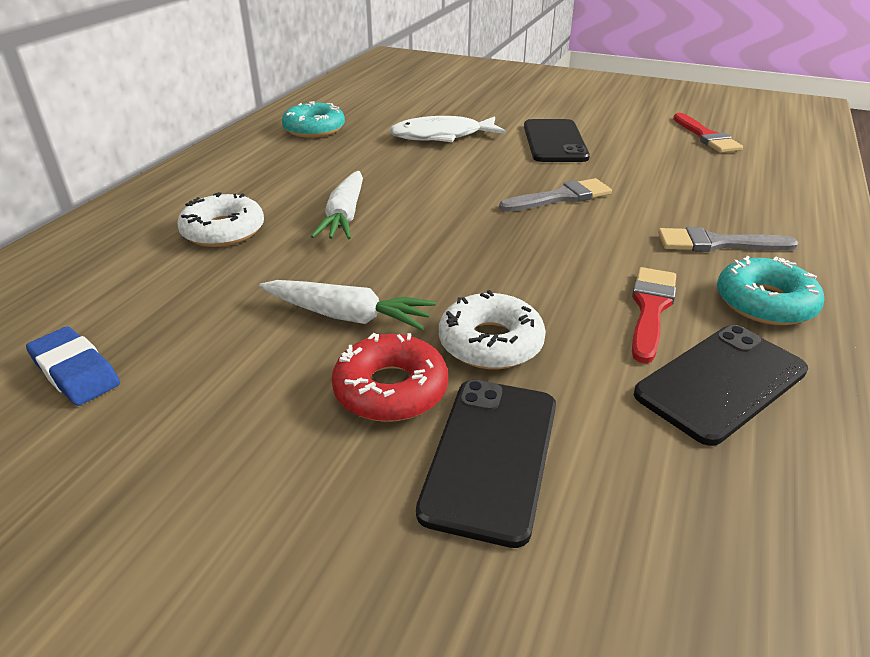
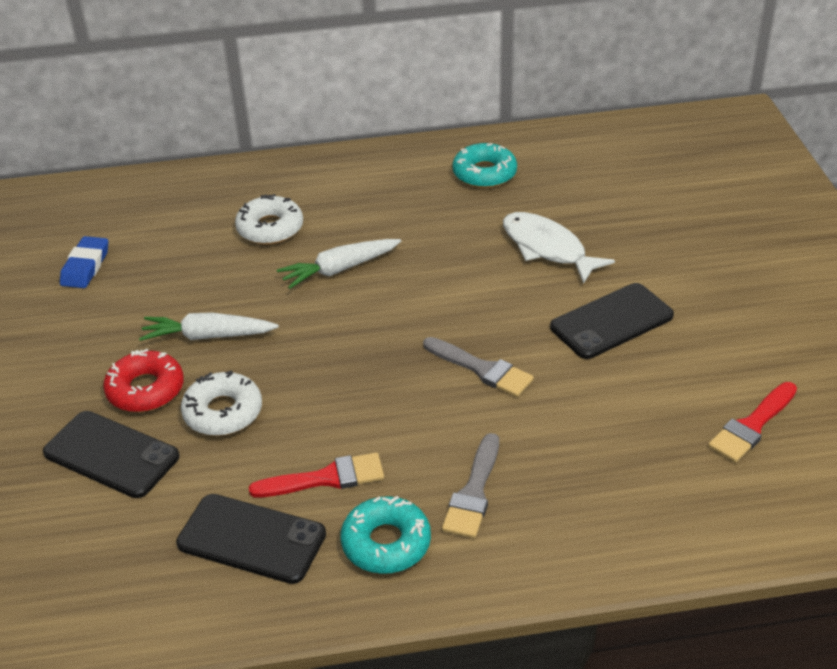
camera: 60 degrees right, 5 degrees up
white carrot [259,280,436,330] -> white carrot turned 105 degrees clockwise [139,312,279,341]
black phone [416,380,556,548] -> black phone turned 45 degrees clockwise [43,411,179,498]
grey brush [658,227,799,252] -> grey brush turned 135 degrees counterclockwise [442,433,499,538]

